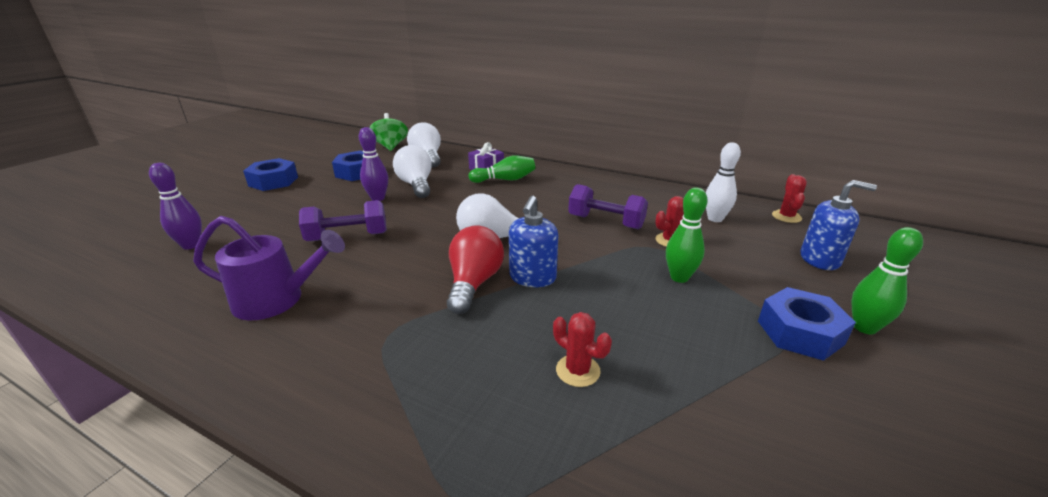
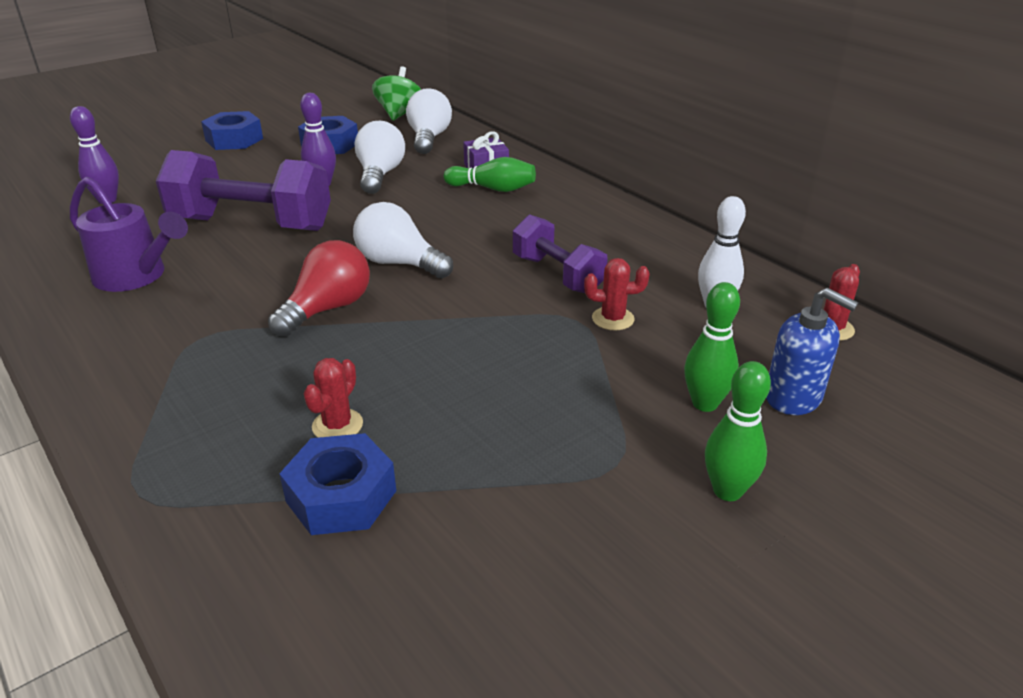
camera: 25 degrees right, 5 degrees up
purple dumbbell [299,200,387,241] -> purple dumbbell [156,150,331,231], size x1.66
blue soap dispenser [509,196,558,287] -> none
red cactus [553,312,612,387] -> red cactus turned 45 degrees clockwise [304,358,363,438]
green bowling pin [666,188,708,283] -> green bowling pin moved to [684,282,740,412]
blue nut [758,287,856,361] -> blue nut moved to [279,433,396,535]

